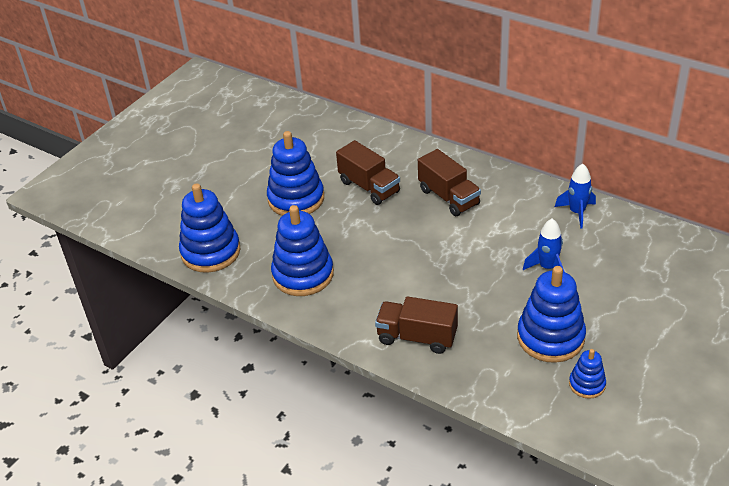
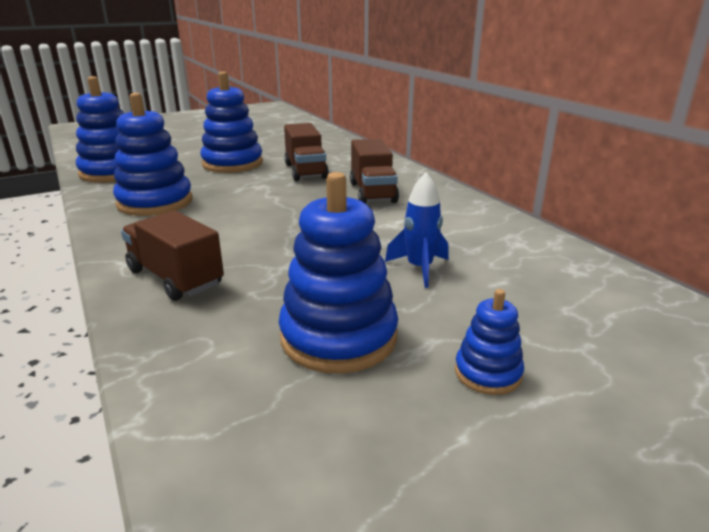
camera: 25 degrees right, 15 degrees down
blue rocket [555,164,596,229] -> none
blue stacking toy [569,349,606,399] -> blue stacking toy moved to [455,289,524,395]

